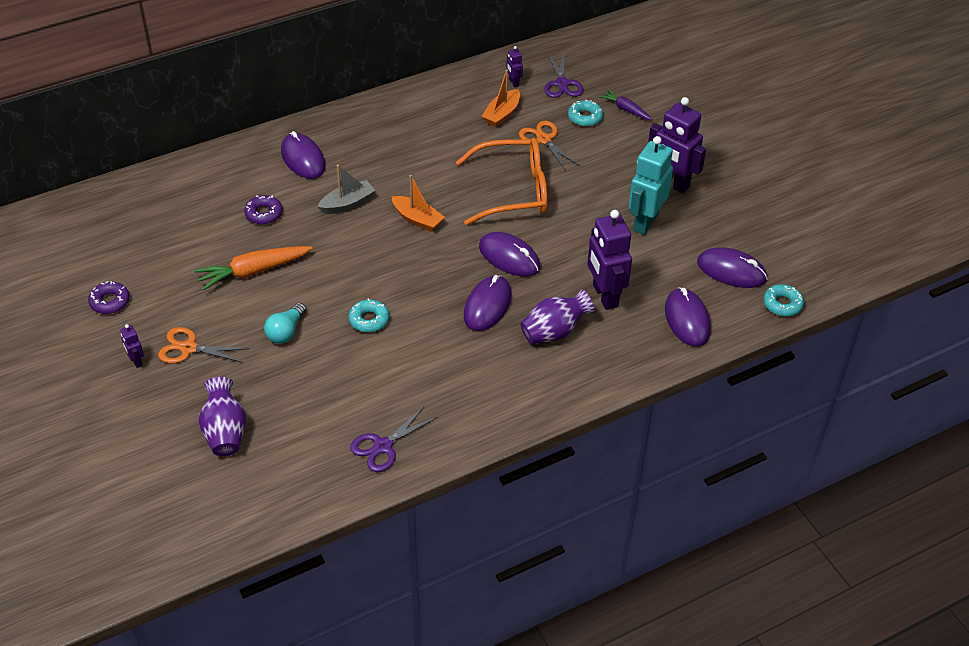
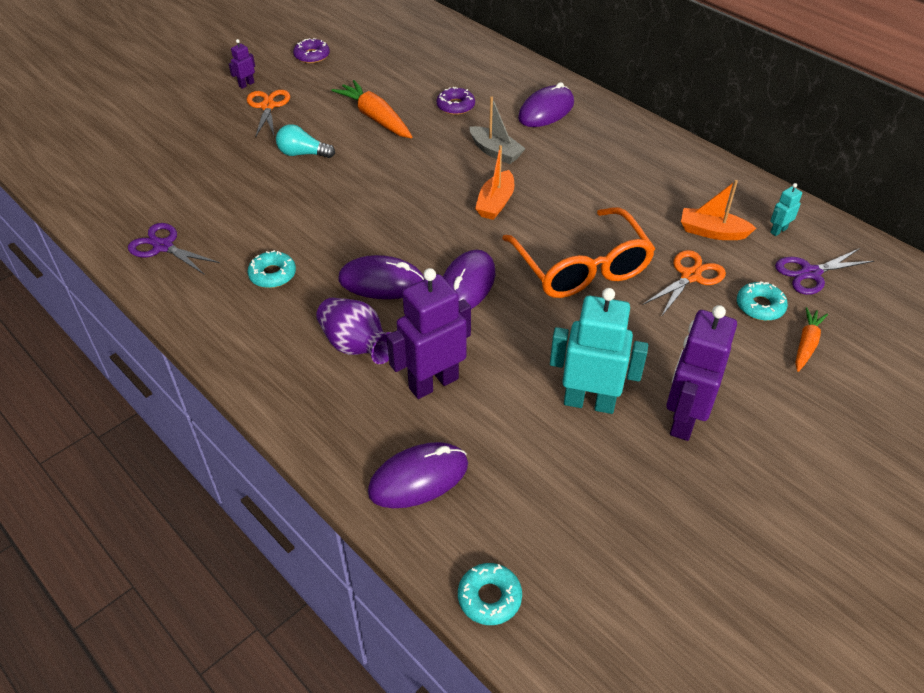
camera: 75 degrees right, 0 degrees up
purple vase [198,377,246,456] -> none
turquoise donut [349,298,389,333] -> turquoise donut moved to [247,250,296,288]
purple robot [506,46,523,87] -> turquoise robot [770,183,802,236]
purple carrot [599,89,652,120] -> orange carrot [795,307,828,372]
purple mouse [697,247,768,288] -> none

